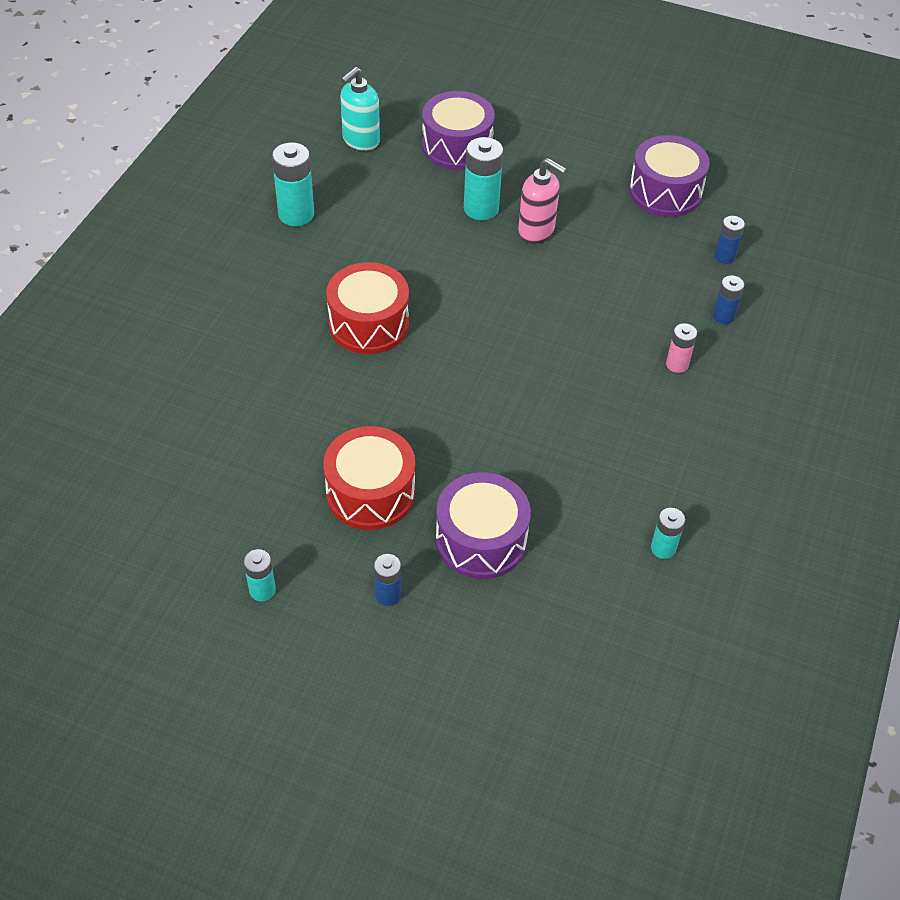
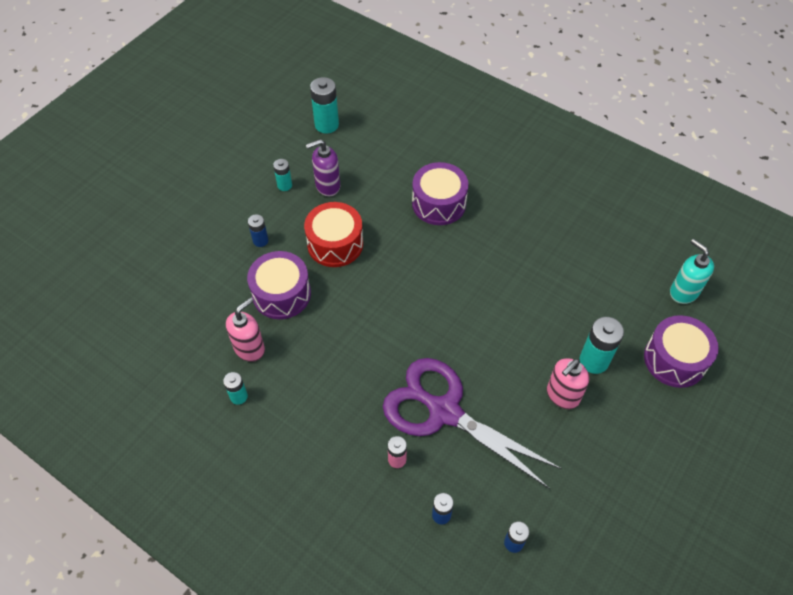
camera: 105 degrees right, 5 degrees up
turquoise battery [272,142,314,226] -> turquoise battery moved to [310,77,339,133]
red drum [326,262,409,354] -> none
purple drum [629,135,710,217] -> purple drum moved to [412,162,468,225]
none -> pink soap dispenser [226,297,265,362]
none -> purple soap dispenser [306,139,340,196]
none -> purple scissors [383,358,562,489]

